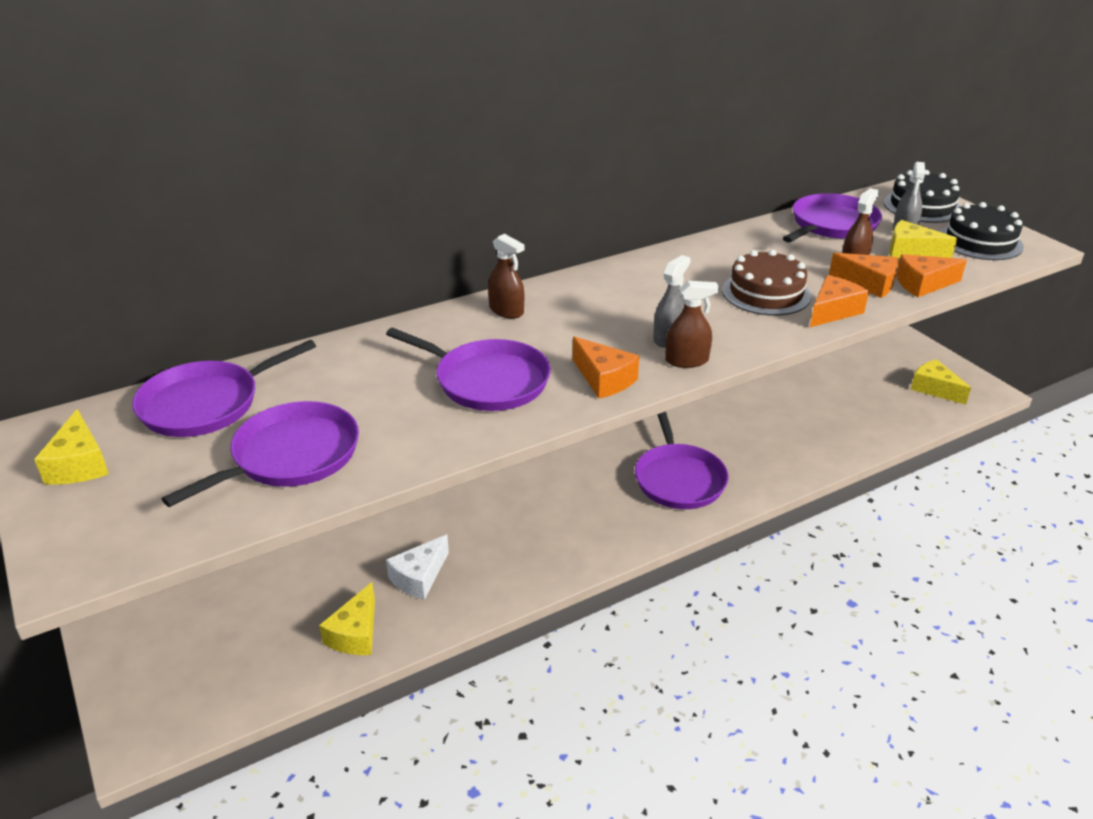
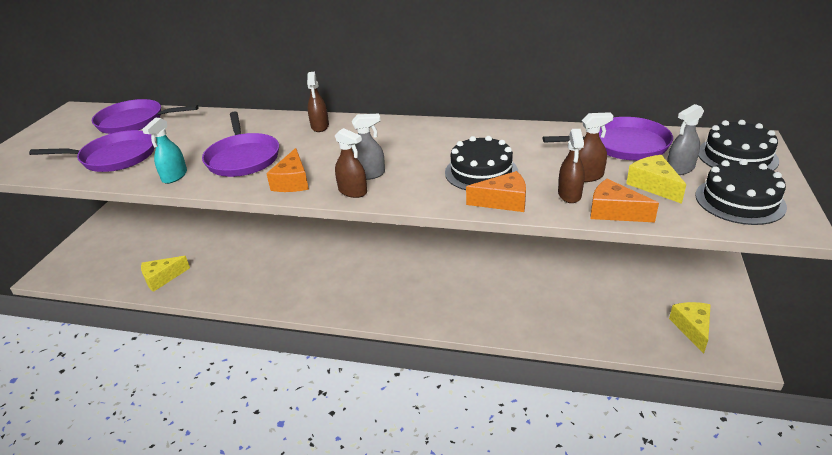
camera: 45 degrees right, 0 degrees up
yellow cheese [34,409,109,485] -> none
white cheese [386,534,449,600] -> none
purple pan [635,412,728,509] -> none
brown cake [722,250,811,316] -> black cake [445,136,518,190]
orange cheese [829,253,898,298] -> brown spray bottle [558,129,585,203]
none -> turquoise spray bottle [142,118,187,184]

